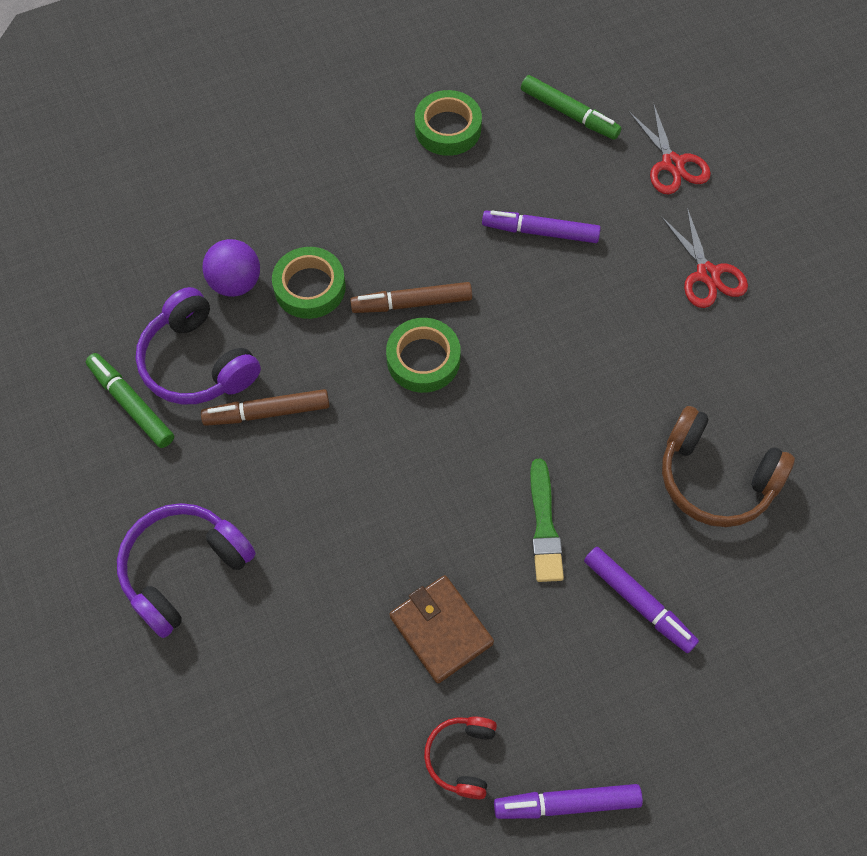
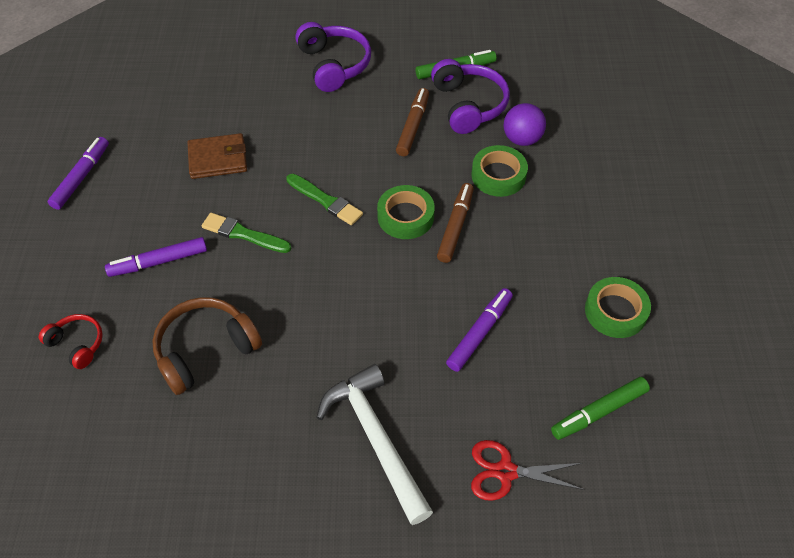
camera: 115 degrees right, 10 degrees down
purple headphones [136,287,261,404] -> purple headphones turned 90 degrees clockwise [431,59,510,134]
red headphones [424,716,497,799] -> red headphones moved to [39,314,103,369]
red scissors [661,208,748,308] -> white hammer [316,364,433,525]
none -> green brush [286,174,363,225]

